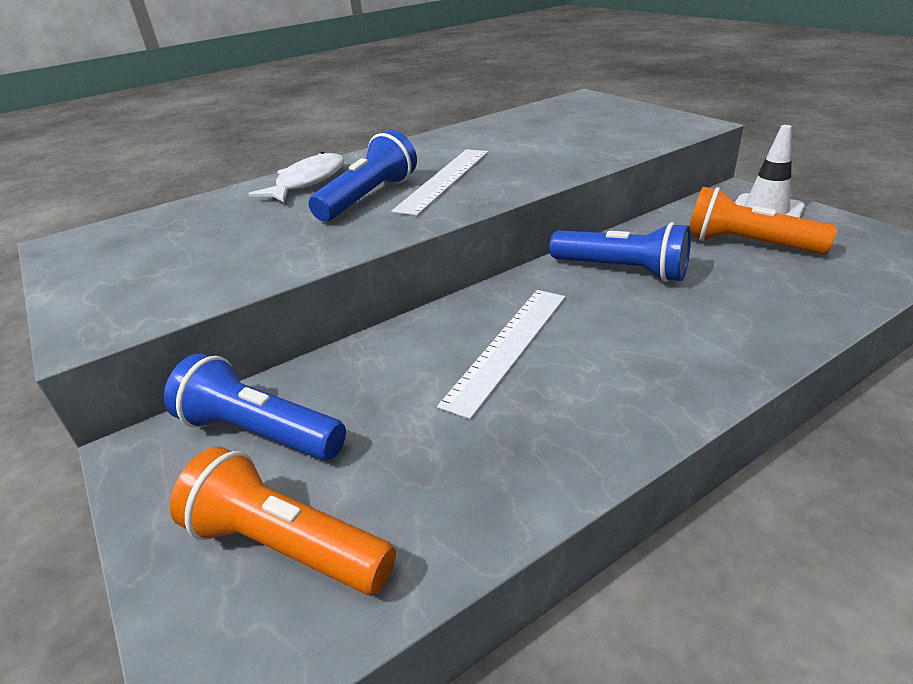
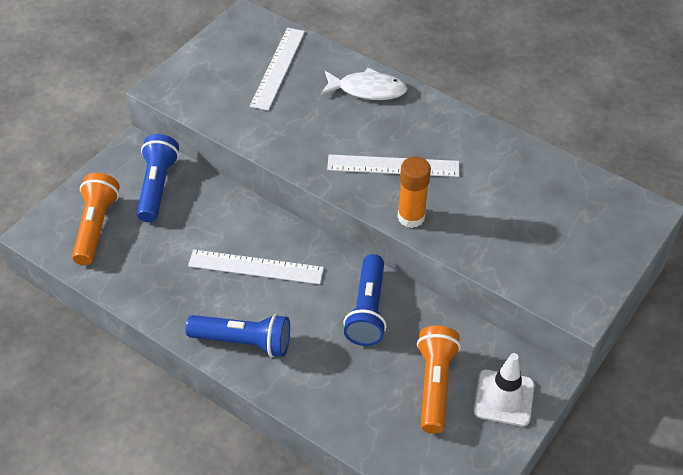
camera: 65 degrees right, 15 degrees up
blue flashlight [309,130,417,222] -> blue flashlight moved to [185,314,290,357]
none -> white ruler [250,28,305,111]
none -> orange glue stick [398,157,431,228]

